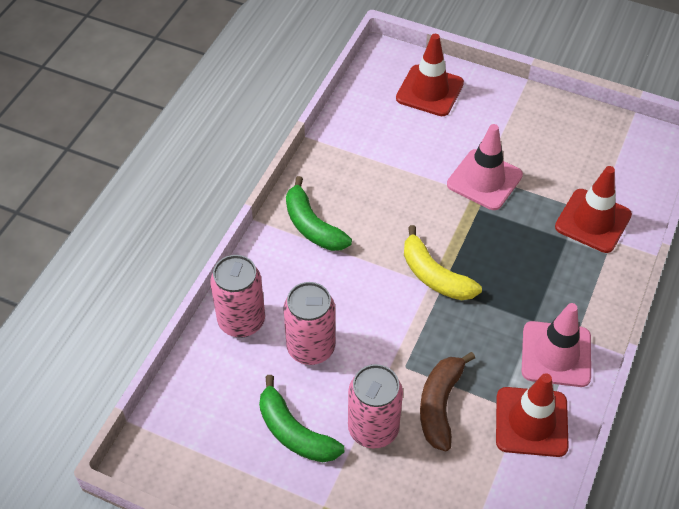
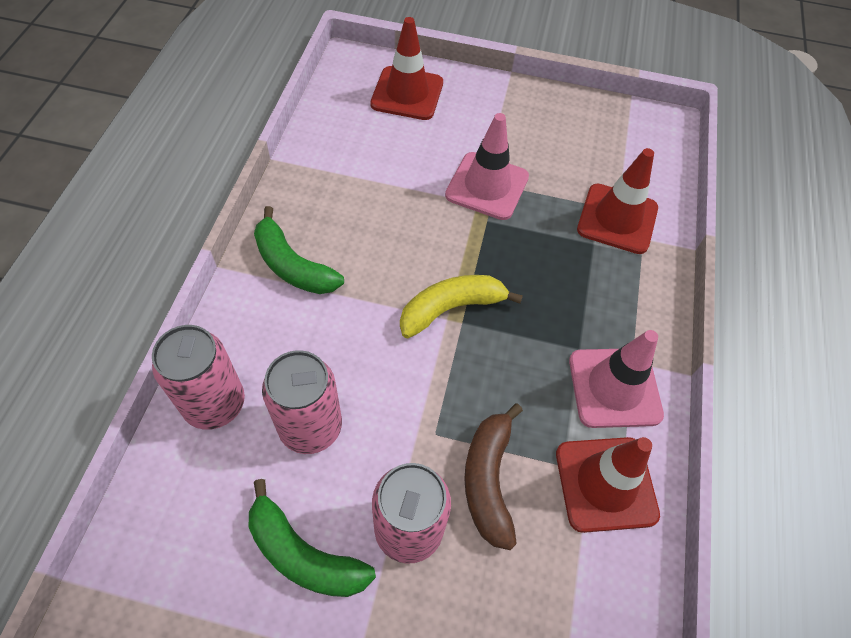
camera: 15 degrees left, 5 degrees up
yellow banana [404,225,482,300] -> yellow banana turned 120 degrees clockwise [400,275,523,338]

